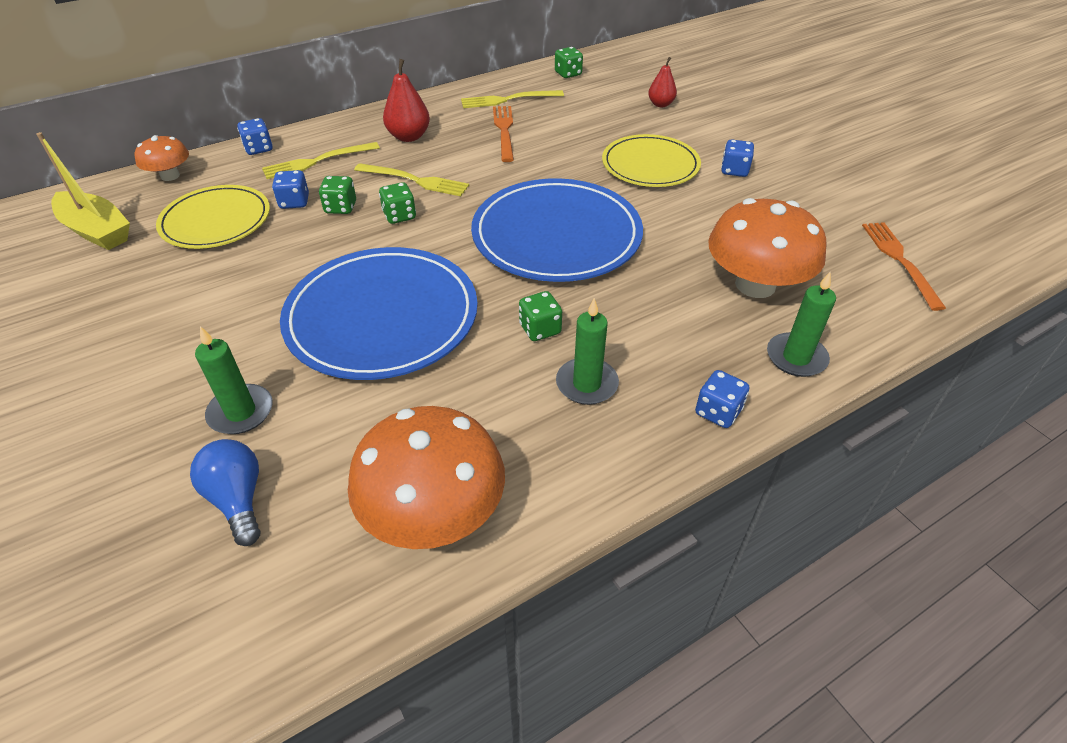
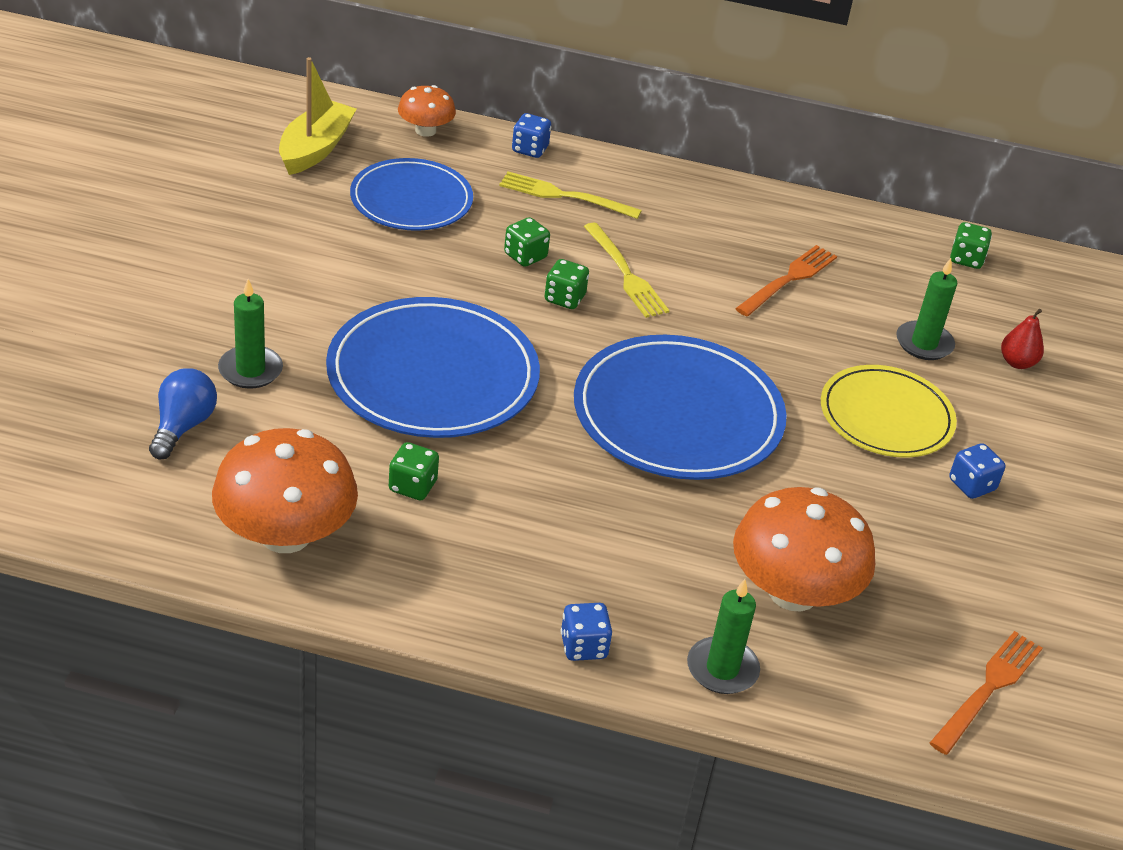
camera: 40 degrees right, 5 degrees down
yellow boat [36,132,130,250] -> yellow boat turned 150 degrees counterclockwise [279,57,357,175]
yellow plate [156,185,270,249] -> blue plate [350,158,473,231]
blue dice [272,170,309,209] -> none
red pear [383,59,430,142] -> none
yellow fork [461,90,564,108] -> none
green dice [519,291,562,341] -> green dice moved to [389,442,439,500]
green candle [556,298,619,405] -> green candle moved to [896,258,957,360]

